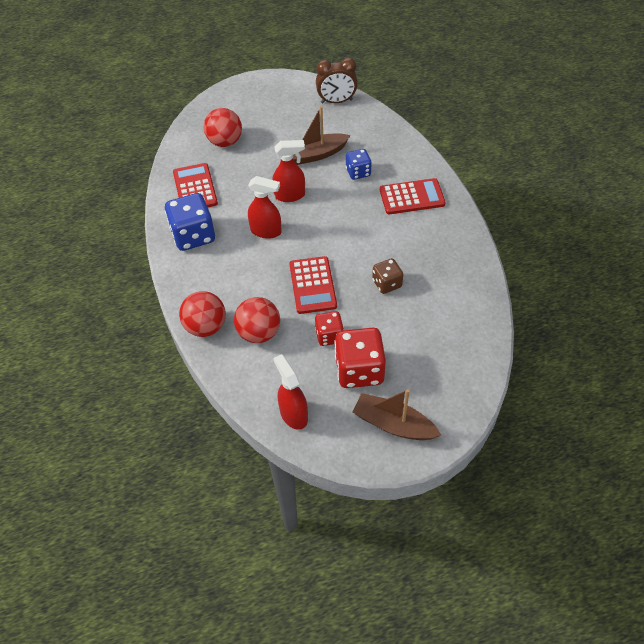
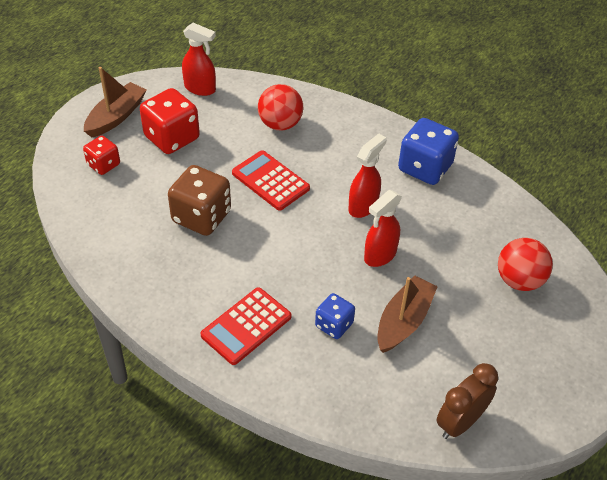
camera: 140 degrees right, 5 degrees down
red calculator [173,163,218,207] -> none
red ball [179,291,226,337] -> none
red spray bottle [248,176,282,239] -> red spray bottle turned 150 degrees clockwise [348,134,387,218]
red dice [315,311,344,346] -> red dice moved to [83,136,120,175]
brown boat [352,389,441,440] -> brown boat turned 45 degrees counterclockwise [84,67,147,137]
brown dice [372,258,403,294] -> brown dice [168,165,231,236], size x1.72

